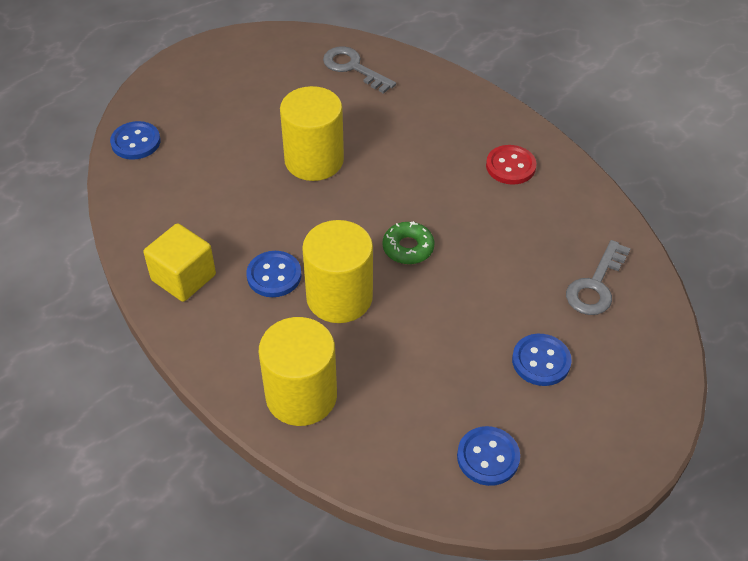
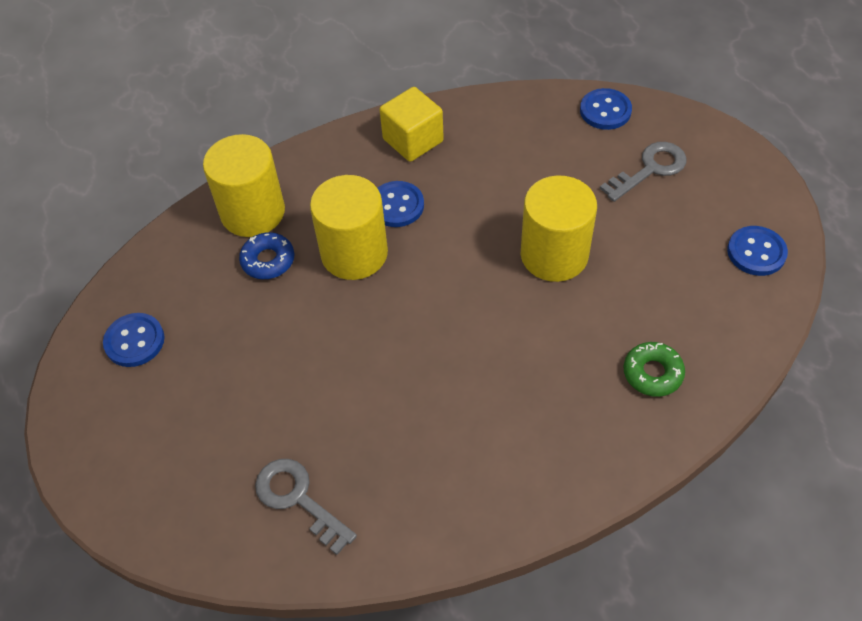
camera: 105 degrees right, 5 degrees up
grey key [323,46,396,94] -> grey key moved to [600,142,686,202]
green donut [383,221,434,264] -> green donut moved to [624,342,685,397]
red button [486,145,536,185] -> none
blue button [512,334,572,386] -> blue button moved to [727,226,788,276]
none -> blue donut [239,232,294,279]

